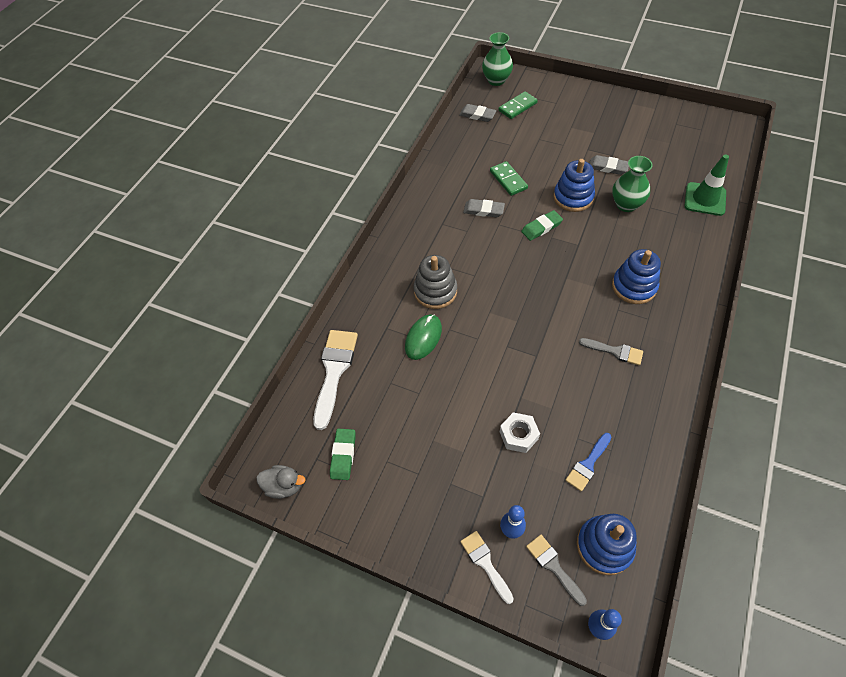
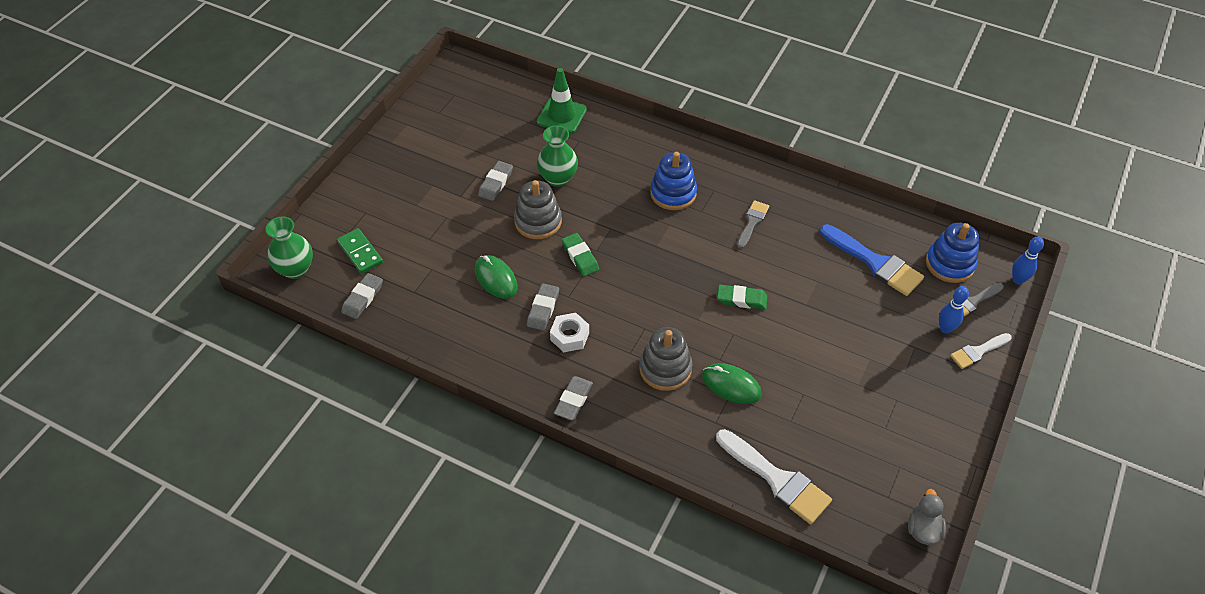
camera: 90 degrees left, 5 degrees down
white brush [313,330,358,430] -> white brush turned 150 degrees counterclockwise [716,429,832,524]
green eraser [330,429,356,480] -> green eraser moved to [717,285,767,309]
green domino [490,161,528,196] -> green mouse [475,255,518,299]
white nut [500,412,540,453] -> white nut moved to [550,313,589,352]
blue stacking toy [553,159,595,212] -> grey stacking toy [514,180,562,239]
blue brush [565,433,611,491] -> blue brush [820,224,924,296], size x1.74
none -> grey eraser [554,376,593,420]

